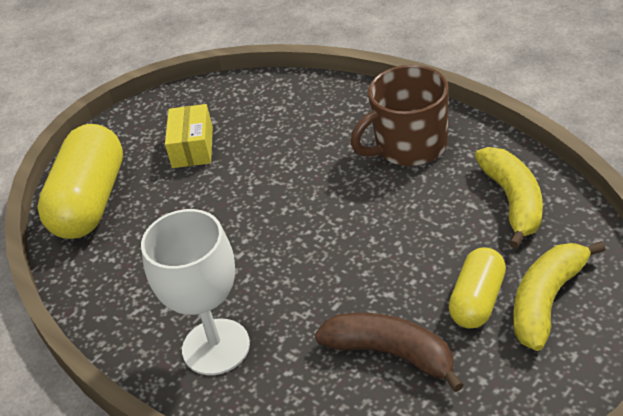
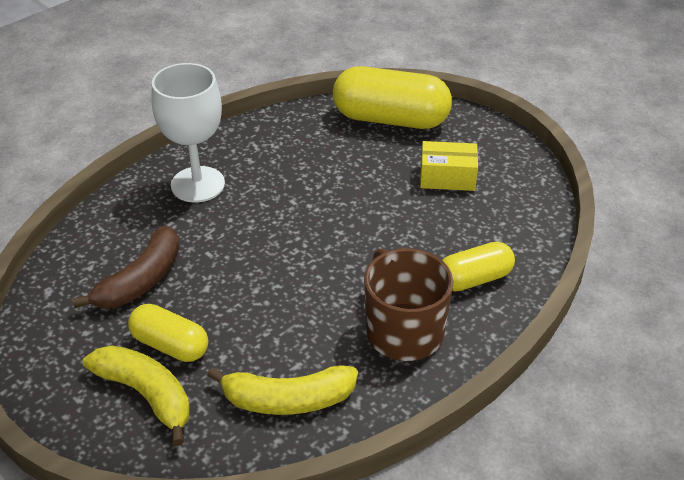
camera: 90 degrees right, 0 degrees up
none -> yellow capsule [442,242,515,291]

